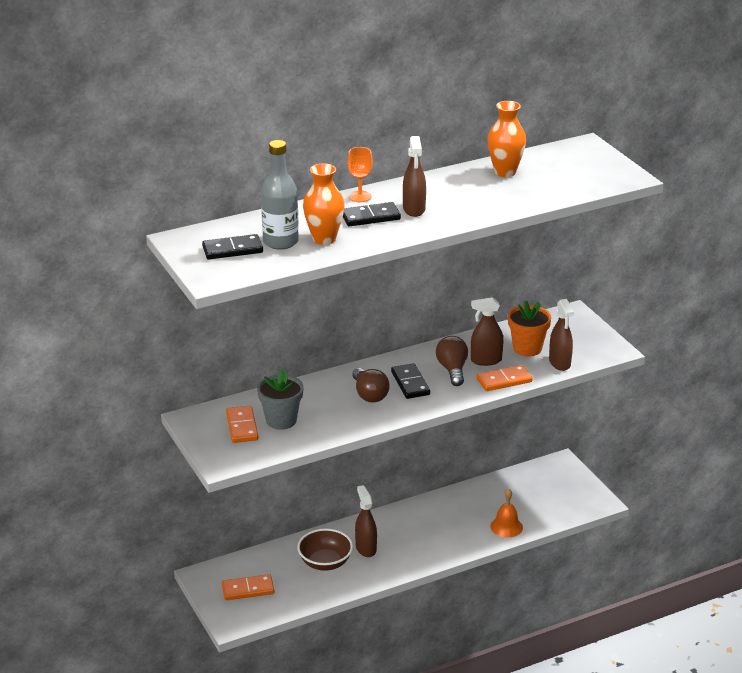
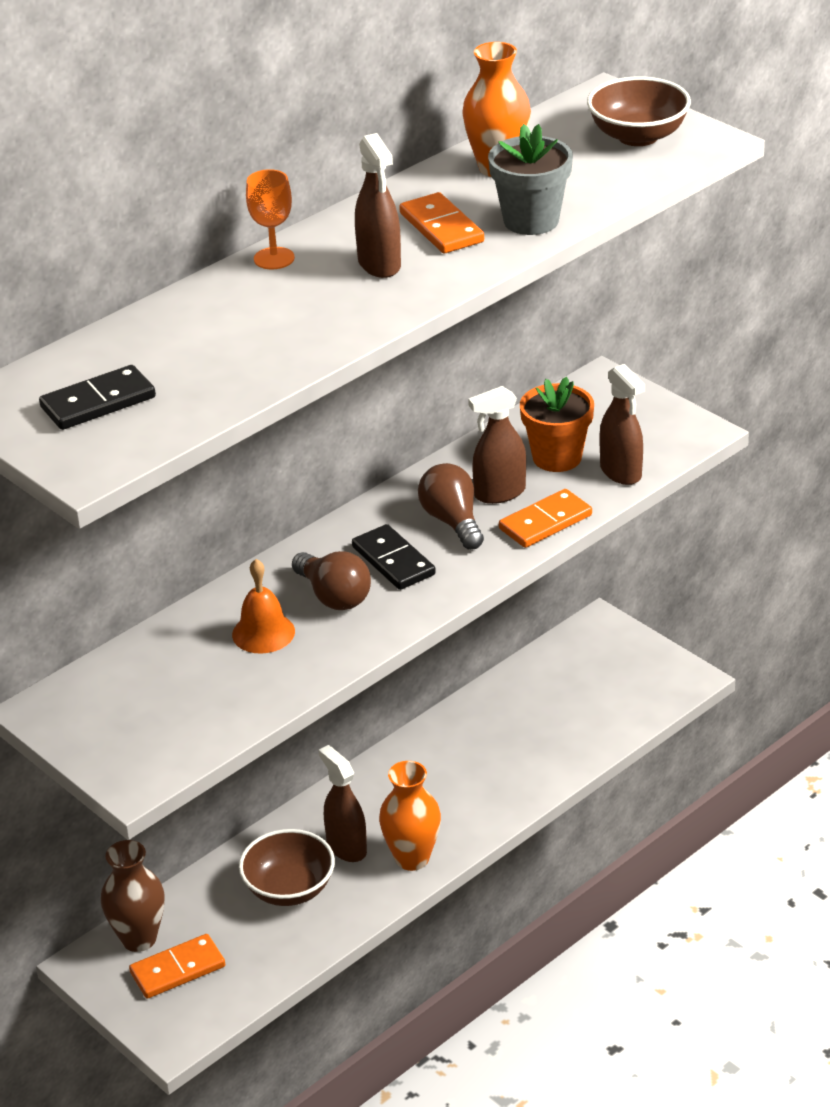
camera: 15 degrees left, 5 degrees up
orange domino [226,406,259,443] -> orange domino moved to [399,192,484,254]
grey flower pot [257,370,303,430] -> grey flower pot moved to [488,124,573,235]
grey bottle [261,140,299,250] -> none
orange vase [303,164,345,245] -> orange vase moved to [379,761,441,871]
black domino [343,202,401,226] -> none
orange bell [490,489,523,537] -> orange bell moved to [232,559,295,654]
none -> brown vase [101,840,165,952]
none -> brown bowl [587,77,691,146]

